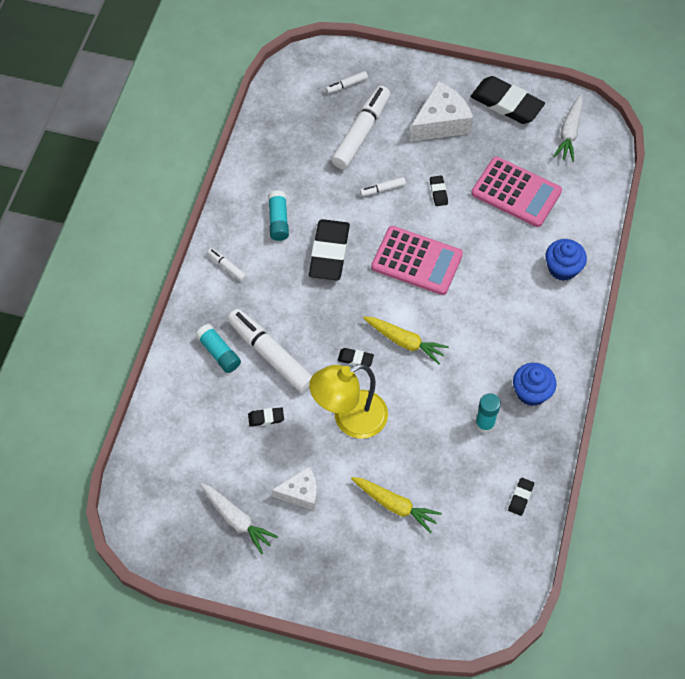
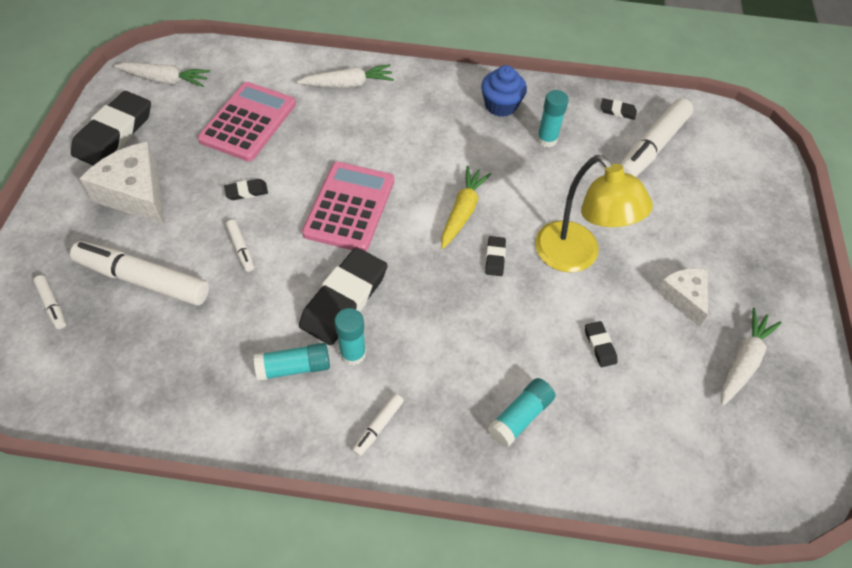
camera: 100 degrees left, 5 degrees down
white marker [227,309,312,393] -> white marker moved to [620,98,694,177]
black eraser [309,219,350,280] -> black eraser turned 60 degrees counterclockwise [299,247,388,345]
yellow carrot [351,477,442,533] -> none
blue cupcake [545,239,587,281] -> white carrot [297,64,394,88]
none -> turquoise glue stick [334,308,366,365]

